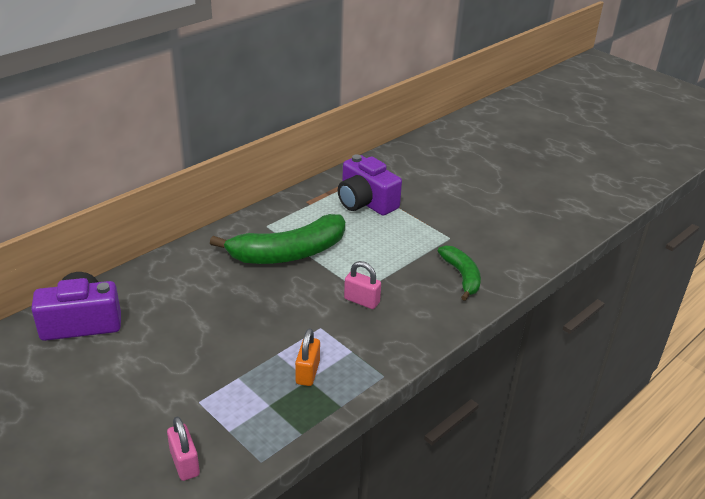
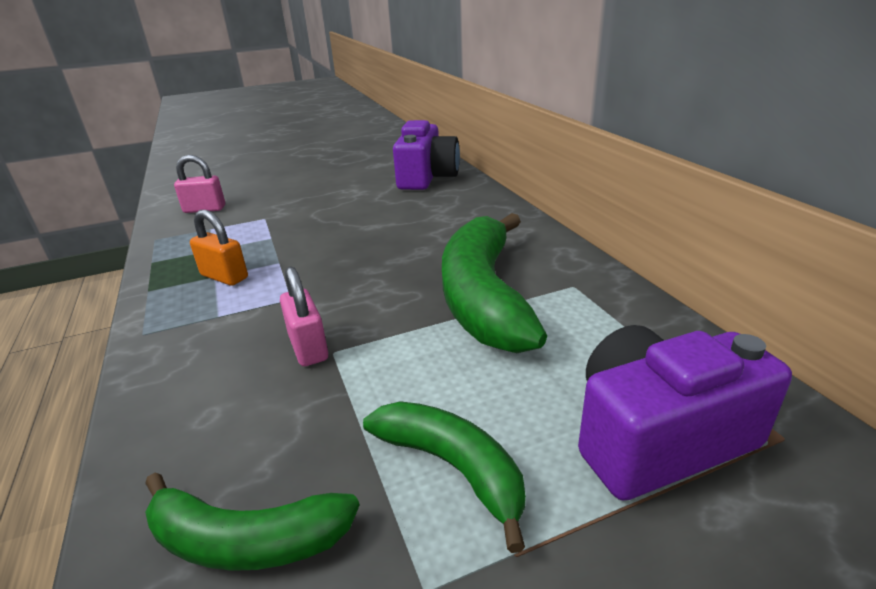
camera: 115 degrees right, 5 degrees down
pink padlock [344,261,381,309] -> pink padlock turned 75 degrees counterclockwise [280,266,328,366]
none -> green banana [363,401,526,553]

